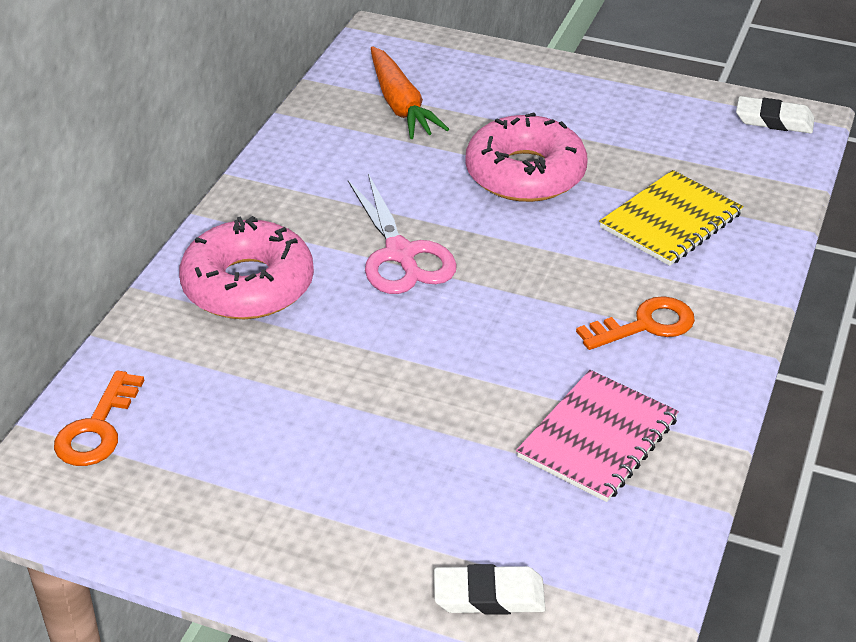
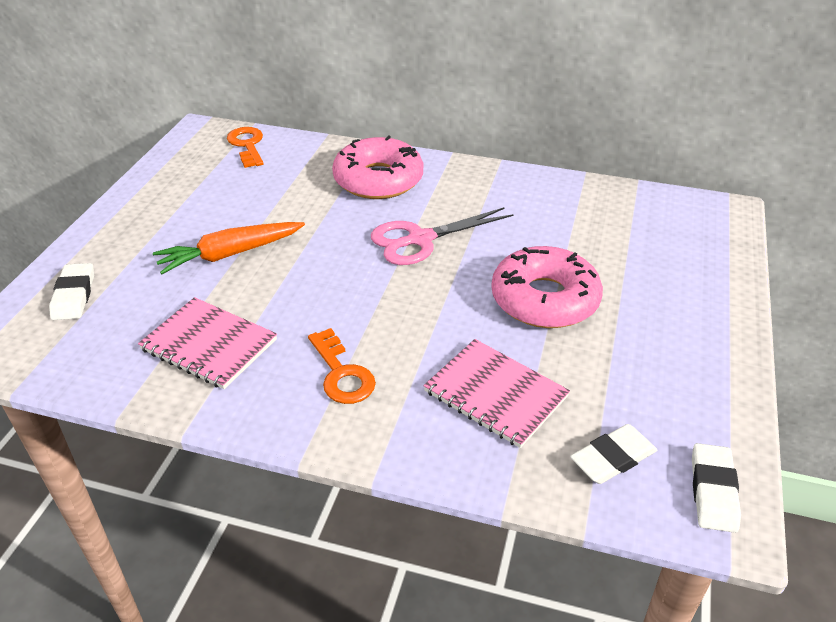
camera: 85 degrees right, 0 degrees up
orange key [54,370,144,466] -> orange key turned 60 degrees clockwise [227,127,264,168]
orange carrot [371,46,449,139] -> orange carrot moved to [153,222,305,274]
yellow notebook [599,170,743,266] -> pink notebook [424,339,570,448]
none -> white eraser [570,424,657,484]

